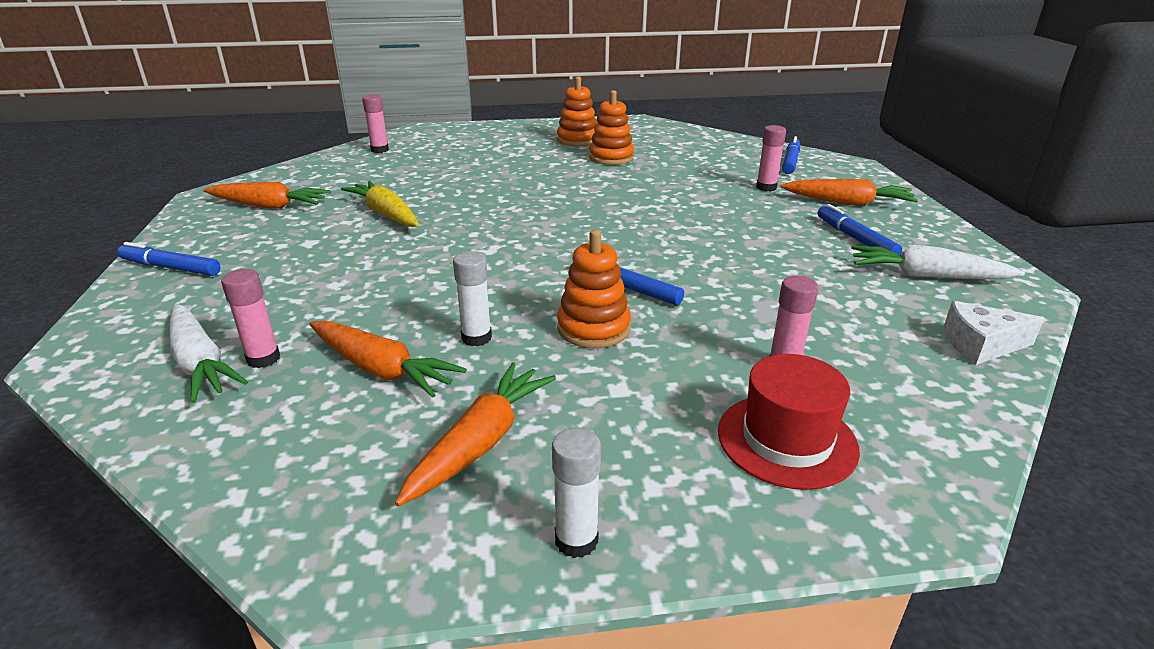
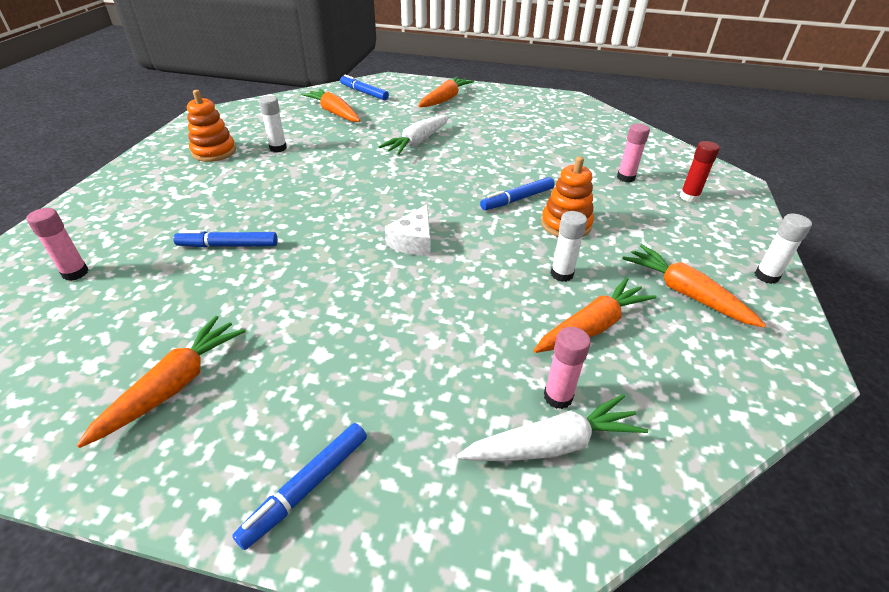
camera: 70 degrees left, 10 degrees up
yellow carrot [341,181,419,227] -> none
orange stacking toy [589,90,634,165] -> white glue stick [259,96,287,152]
red hat [718,354,860,490] -> red glue stick [680,141,720,202]
pink glue stick [756,125,786,191] -> none
blue marker [817,204,902,255] -> blue marker moved to [173,230,278,247]
white carrot [851,245,1025,279] -> white carrot moved to [379,115,450,155]
white cheese [944,301,1045,365] -> white cheese moved to [385,204,430,256]
none -> orange carrot [301,89,360,122]

